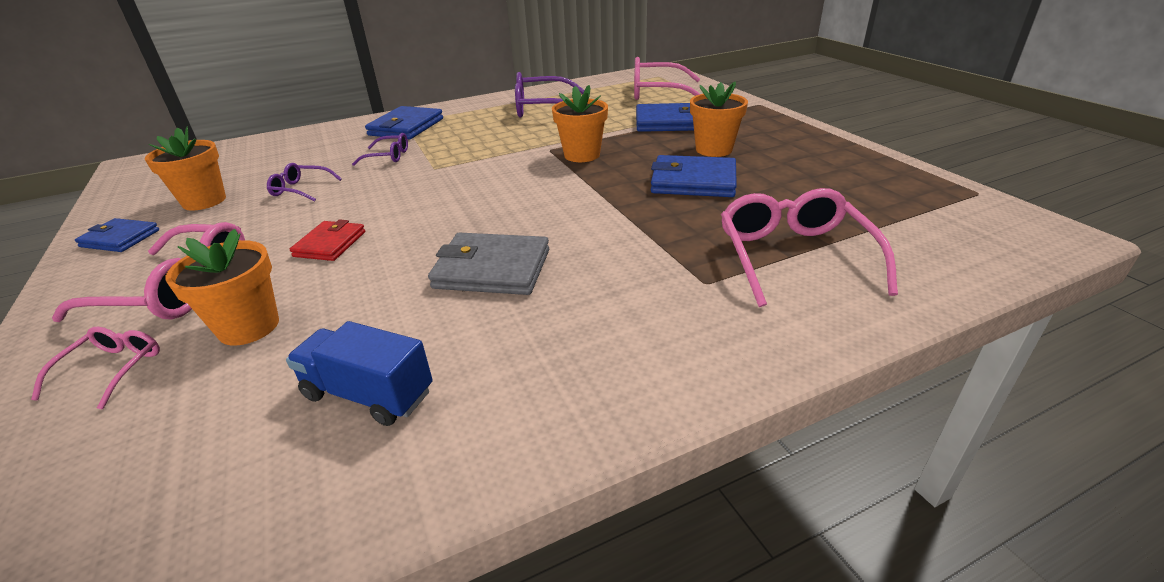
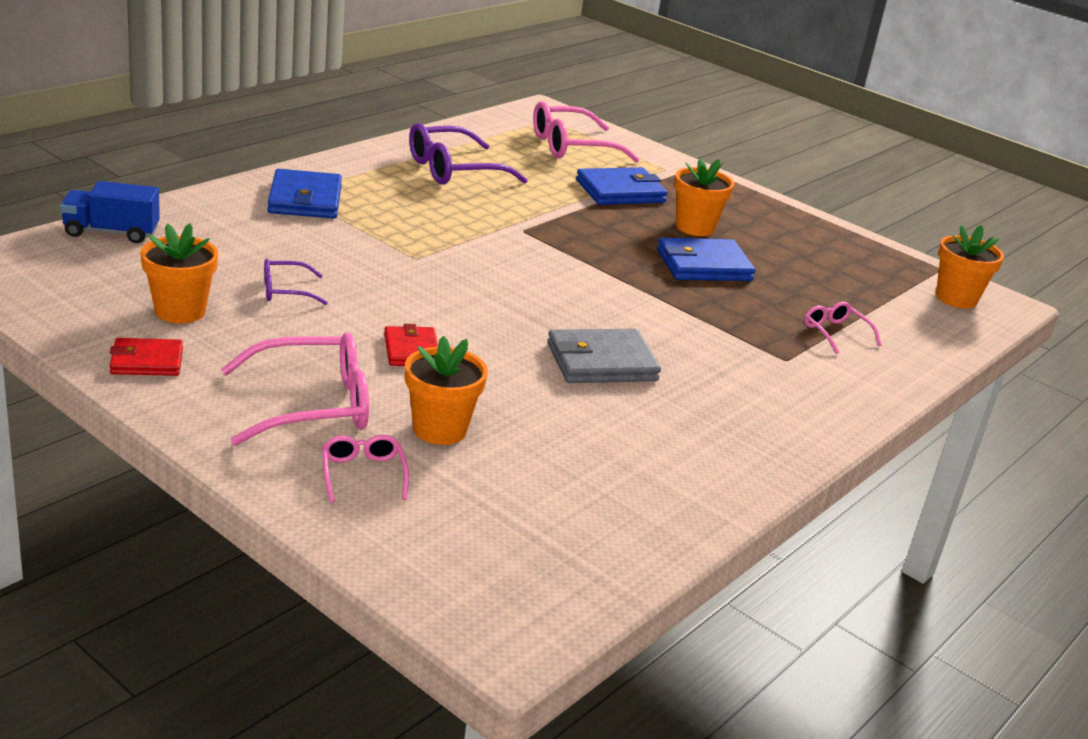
camera: 30 degrees left, 5 degrees down
blue wallet [75,218,159,252] -> red wallet [110,338,183,376]
blue truck [286,321,433,426] -> blue truck moved to [60,181,160,243]
purple glasses [352,133,408,166] -> none
orange flower pot [552,85,608,162] -> orange flower pot moved to [936,225,1004,309]
pink glasses [721,188,898,307] -> pink glasses [804,302,881,354], size x0.52

